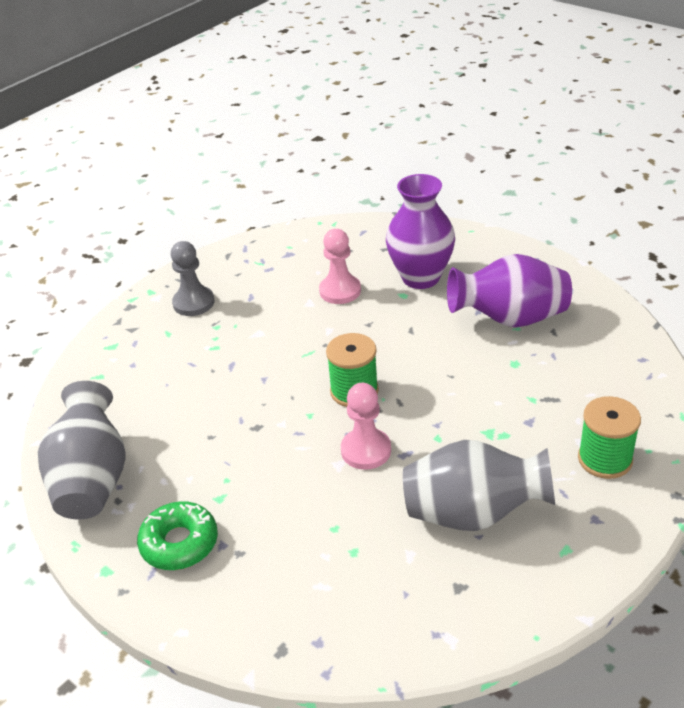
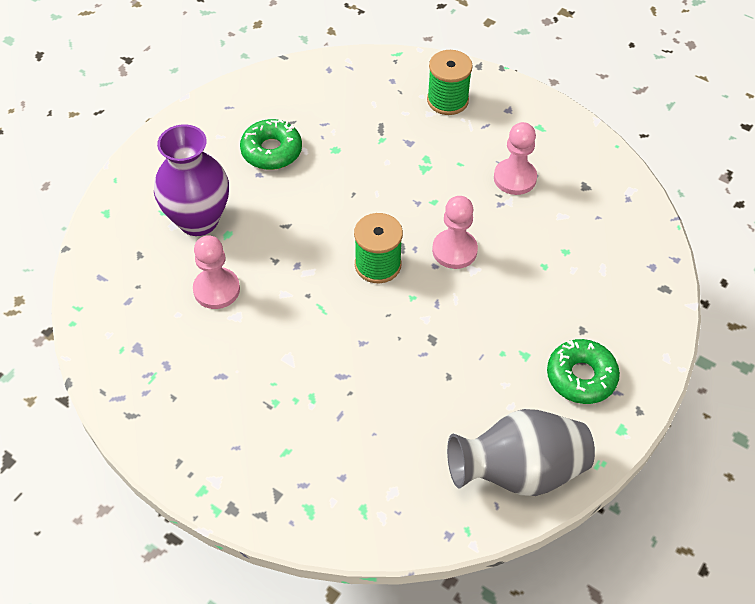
camera: 100 degrees left, 15 degrees up
grey pawn [171,241,215,316] -> none
grey vase [403,440,555,531] -> pink pawn [494,122,537,195]
purple vase [447,254,572,327] -> green donut [240,119,302,170]

